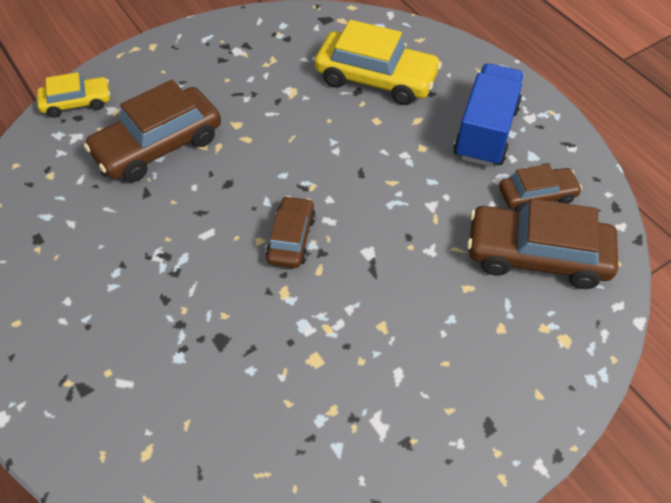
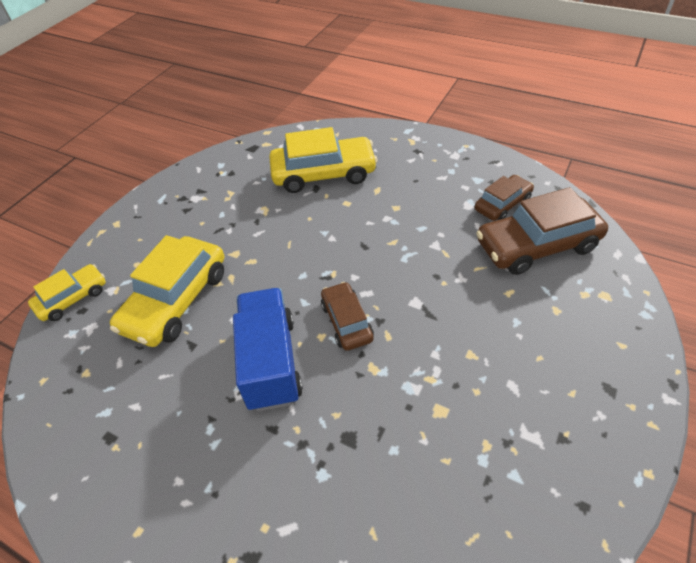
camera: 25 degrees left, 5 degrees down
brown car [84,80,221,182] -> yellow car [110,235,224,347]
blue truck [453,63,524,167] -> blue truck moved to [233,288,303,411]

